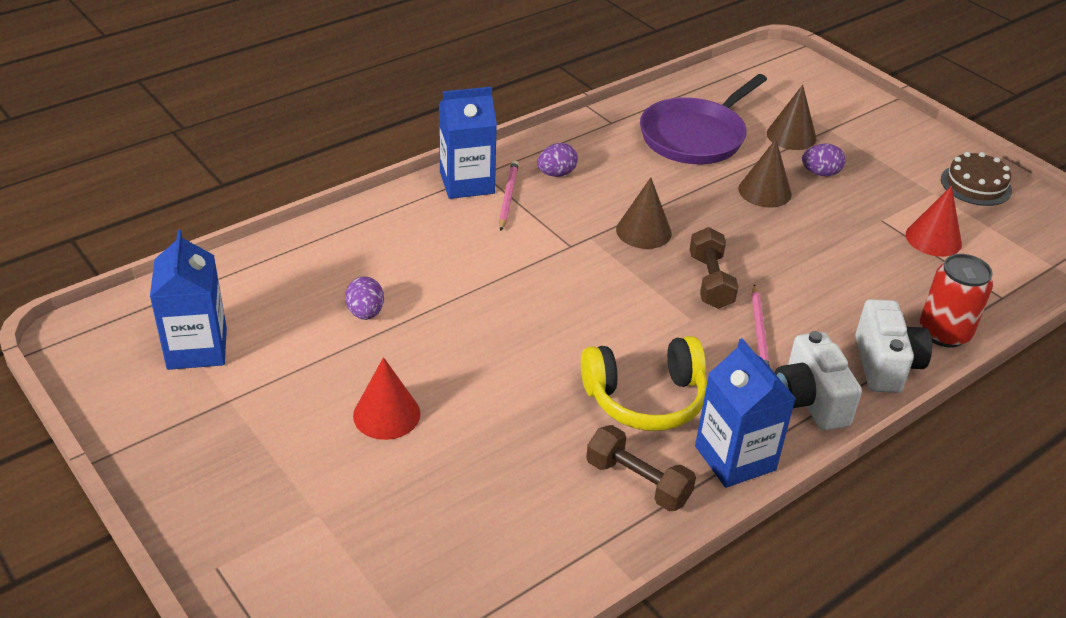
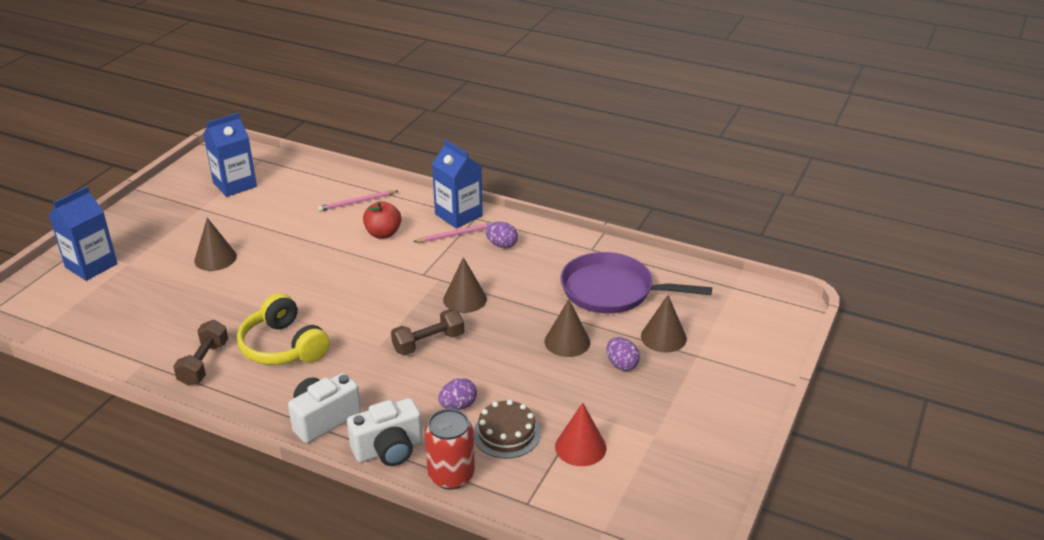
camera: 65 degrees right, 5 degrees down
purple egg [345,277,384,320] -> purple egg moved to [438,378,477,410]
red cone [353,357,421,440] -> brown cone [194,218,237,271]
blue carton [695,338,796,488] -> blue carton moved to [49,186,118,281]
pink pencil [752,284,770,367] -> pink pencil moved to [318,190,398,211]
brown cake [941,152,1012,206] -> brown cake moved to [473,400,541,459]
none -> red apple [363,201,401,239]

